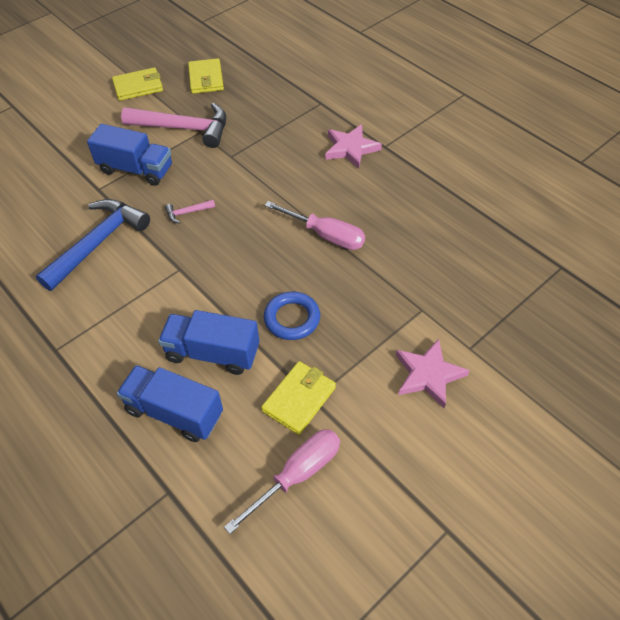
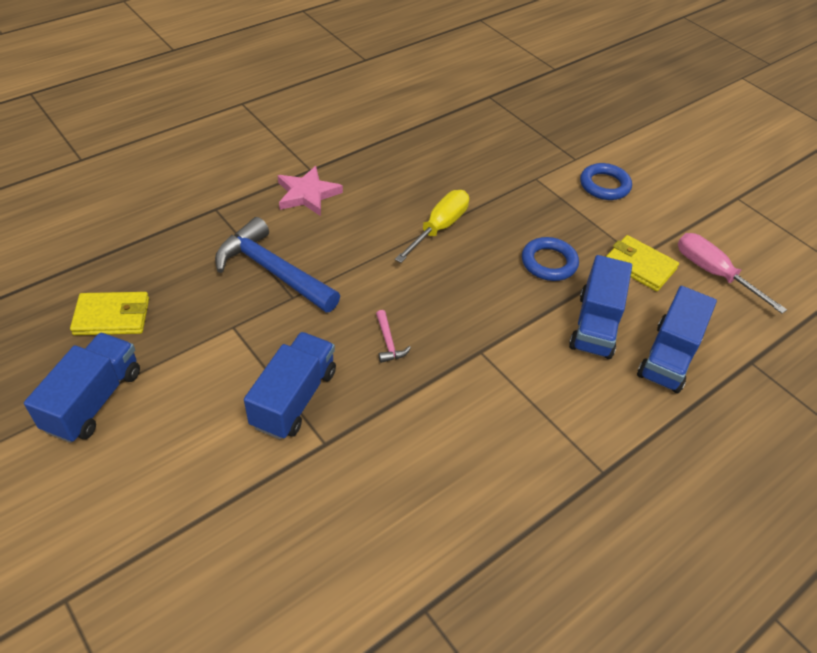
camera: 90 degrees left, 5 degrees down
blue hammer [36,199,150,291] -> blue hammer moved to [215,217,340,313]
yellow wallet [112,67,163,101] -> blue truck [24,333,140,443]
pink hammer [121,103,226,148] -> none
pink screwdriver [265,201,365,250] -> yellow screwdriver [395,190,469,263]
pink star [396,339,470,408] -> blue ring [580,163,632,200]

